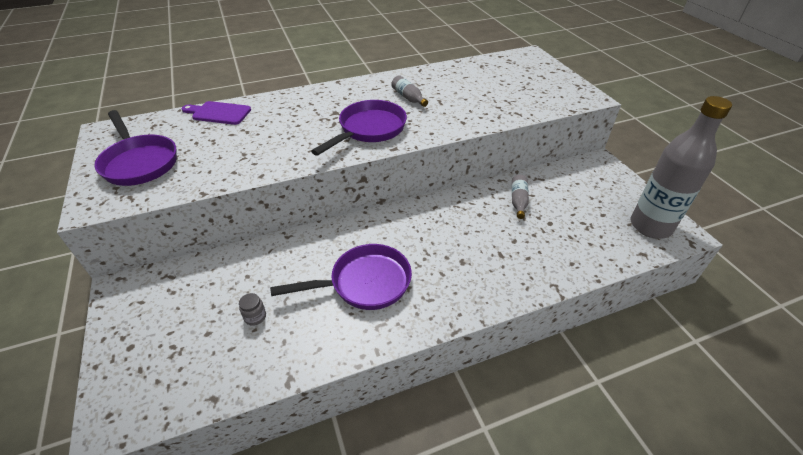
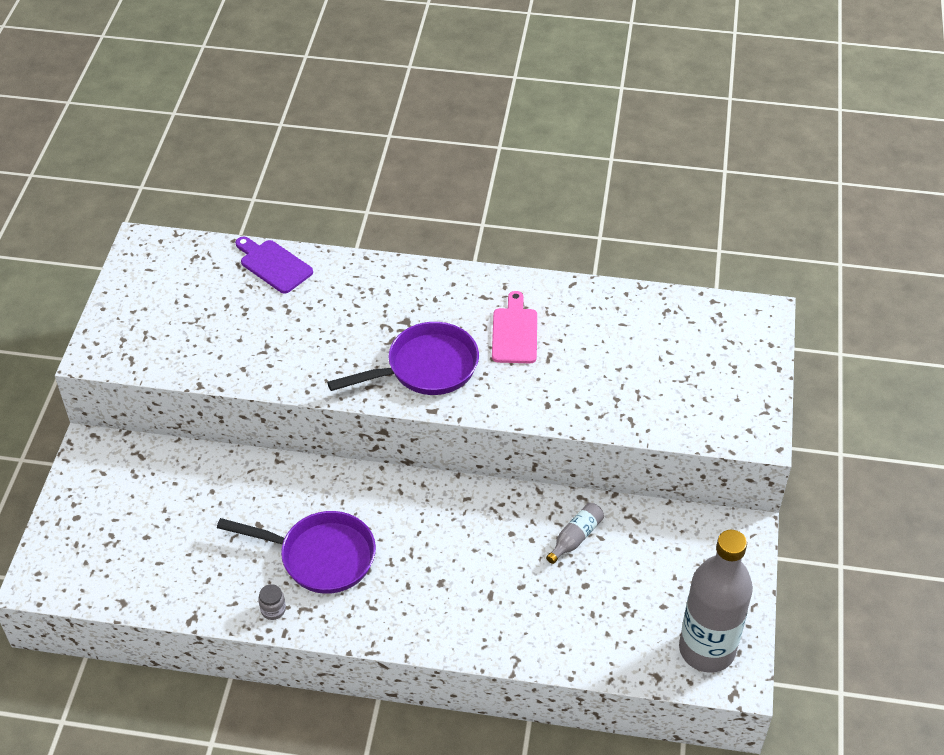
camera: 30 degrees right, 5 degrees up
purple pan [94,110,177,186] -> none
grey jar [239,293,266,326] -> grey jar moved to [258,584,286,620]
grey bottle [391,75,428,107] -> pink cutting board [492,291,537,363]

